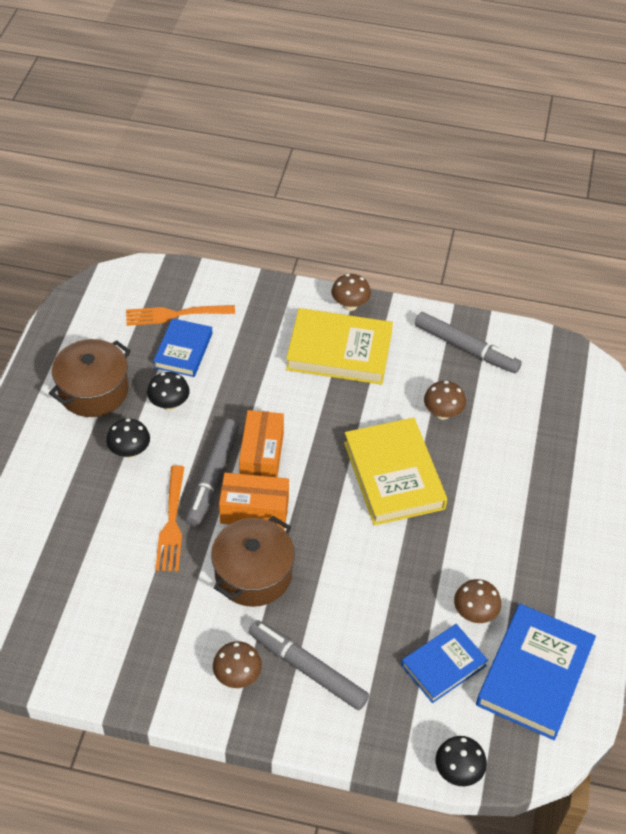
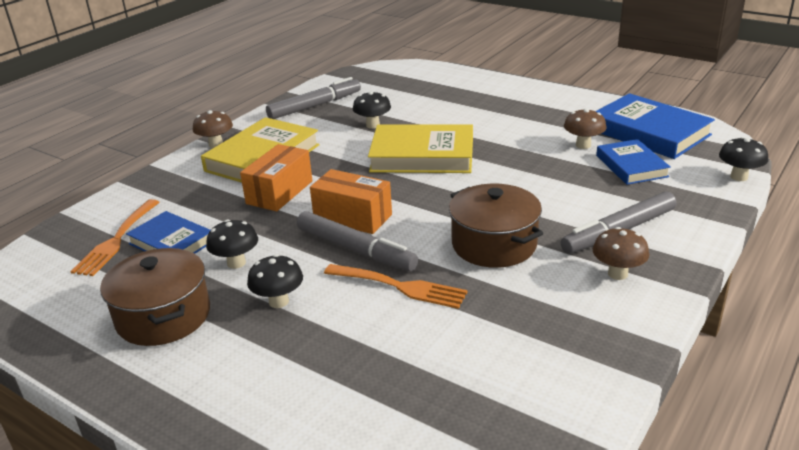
camera: 65 degrees left, 20 degrees down
orange box [219,473,289,529] -> orange box moved to [240,144,312,211]
brown mushroom [424,381,466,420] -> black mushroom [353,91,391,129]

